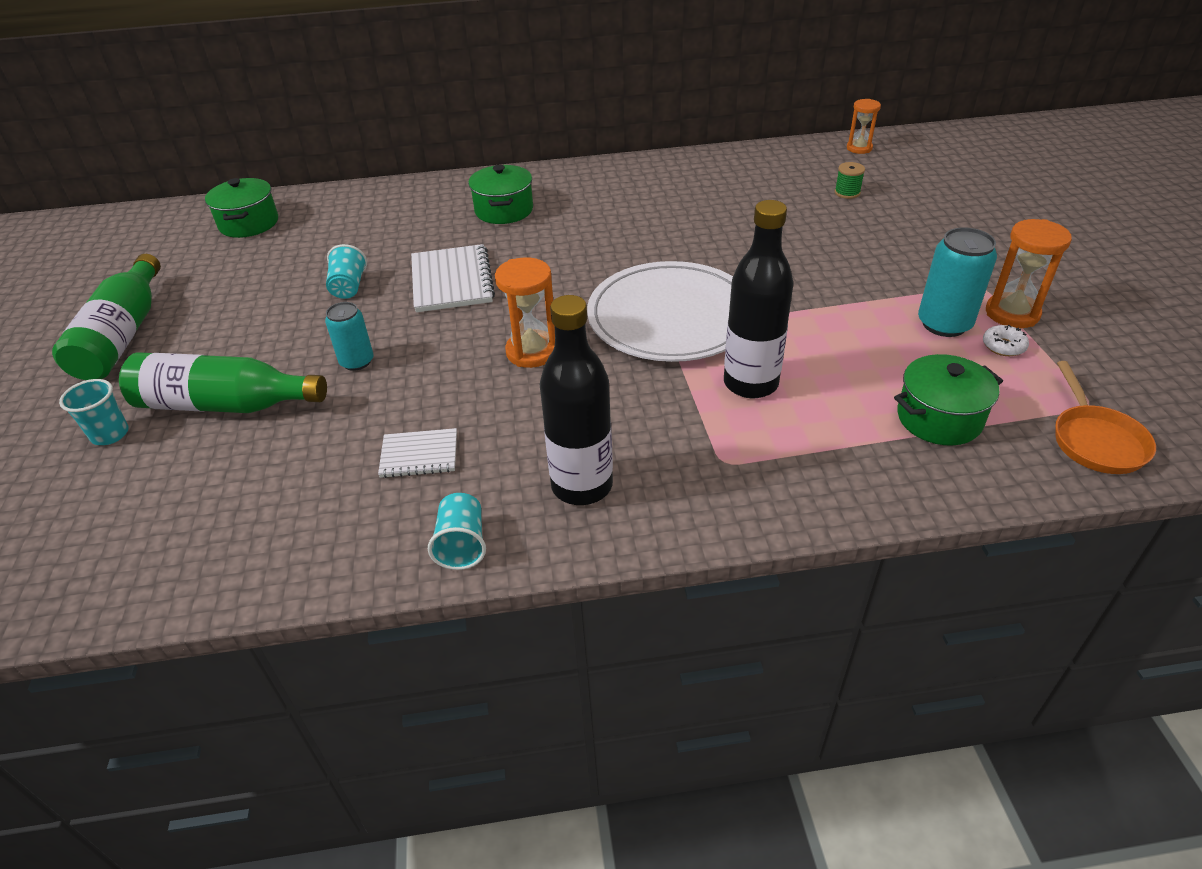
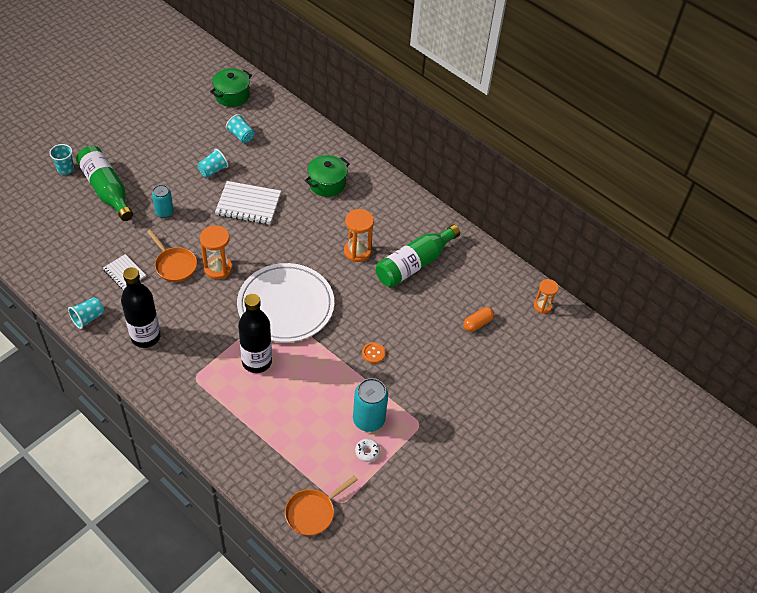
camera: 45 degrees right, 10 degrees up
green bottle [52,254,161,380] -> green bottle moved to [376,225,460,287]
white notebook [411,244,495,313] -> white notebook turned 60 degrees clockwise [215,181,281,225]
green spool [835,162,865,199] -> orange capsule [463,307,494,332]
green pot [894,354,1003,446] -> none
orange hourglass [986,219,1072,328] -> orange hourglass moved to [344,209,374,262]
none -> orange pan [147,229,197,282]
none -> turquoise cup [226,114,255,143]
none -> orange button [362,342,386,363]

